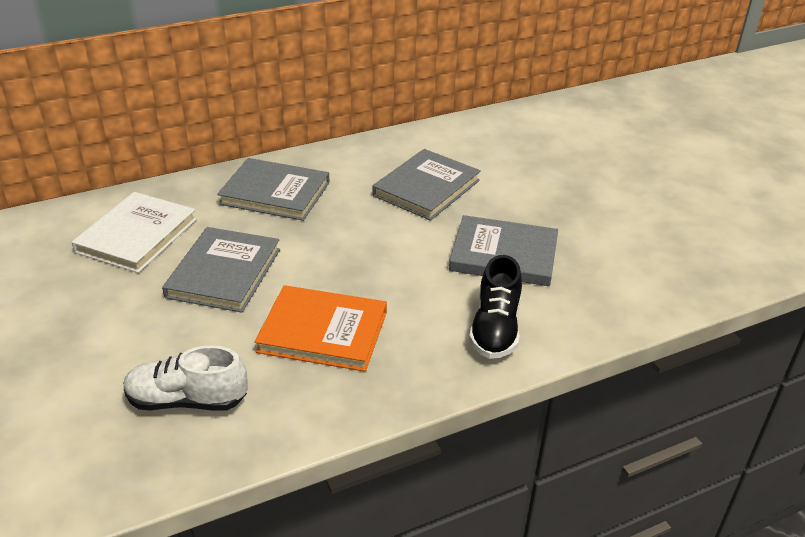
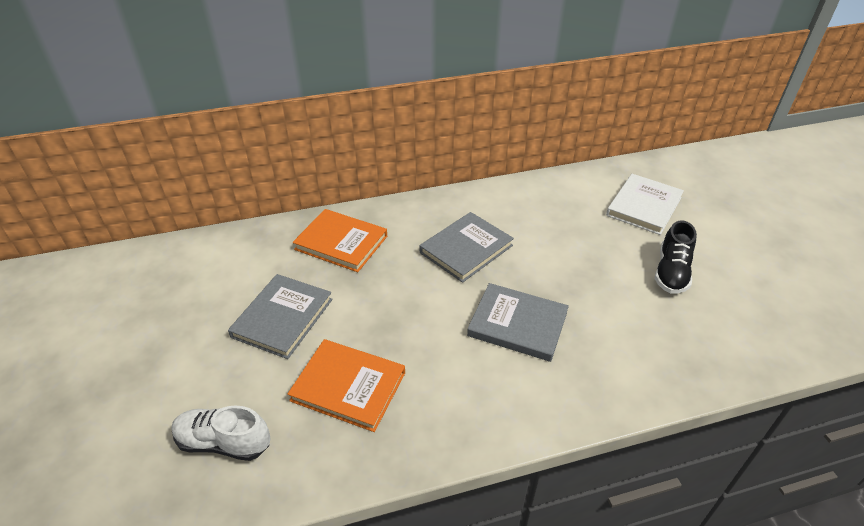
camera: 10 degrees right, 5 degrees up
white book [72,192,197,273] -> white book moved to [606,174,684,235]
grey book [217,158,330,221] -> orange book [293,209,387,272]
black shoe [469,255,522,359] -> black shoe moved to [654,220,697,294]

